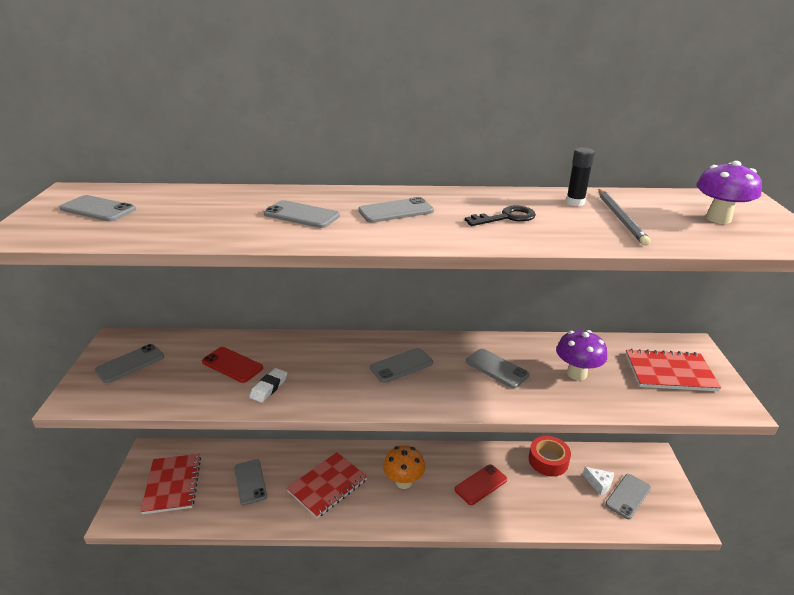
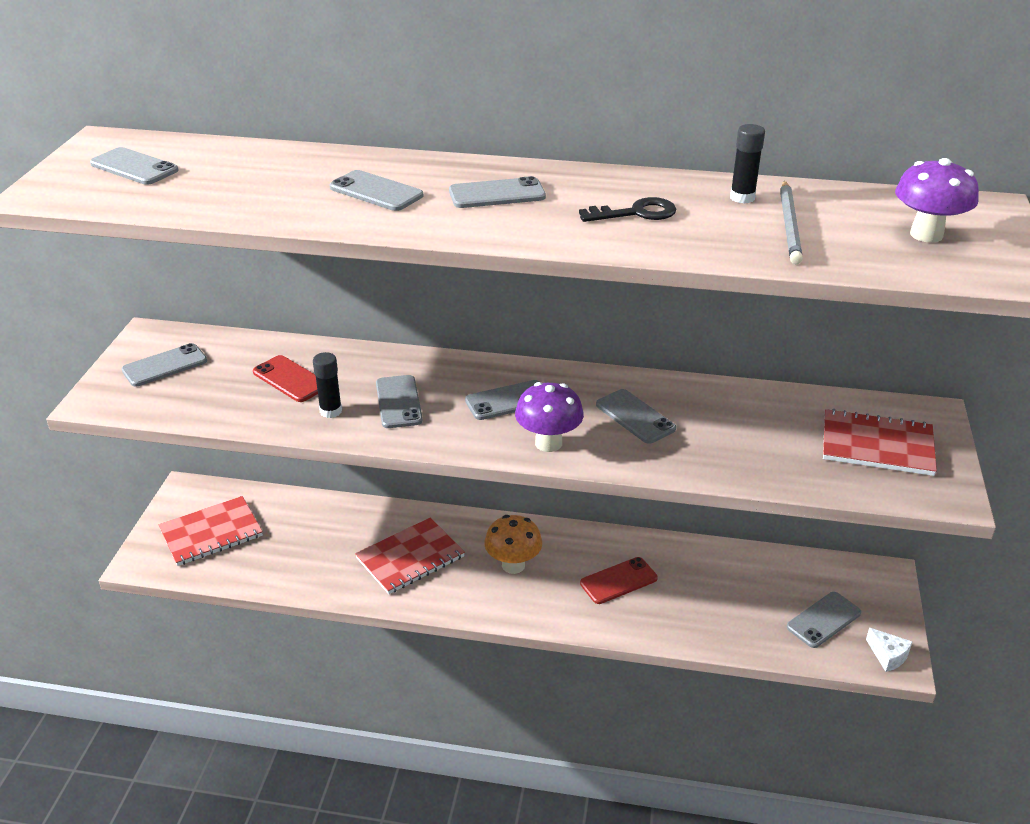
camera: 10 degrees right, 5 degrees up
red notebook [140,454,201,514] -> red notebook turned 60 degrees clockwise [159,496,263,566]
grey phone [234,459,267,505] -> grey phone moved to [376,375,423,428]
white eraser [250,368,287,403] -> black glue stick [313,352,342,418]
red tape [529,436,571,476] -> none
purple mushroom [556,330,607,380] -> purple mushroom moved to [515,382,584,452]
white cheese [583,467,614,496] -> white cheese moved to [866,628,912,672]

